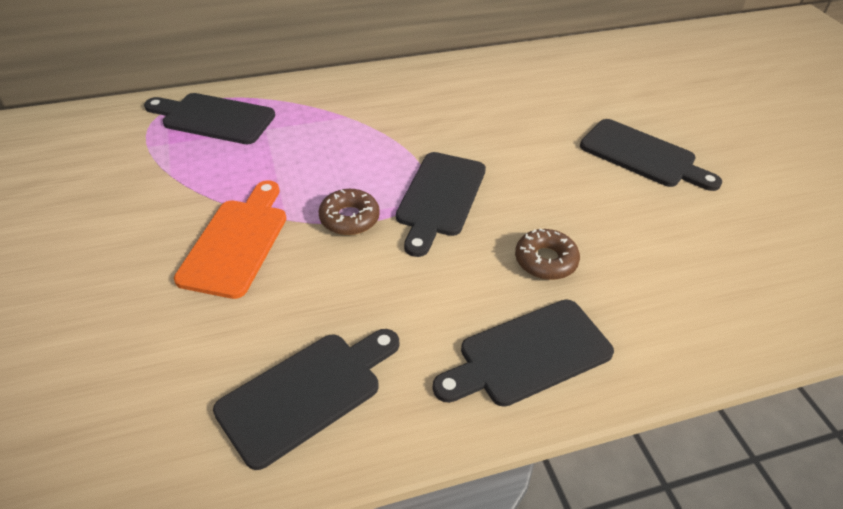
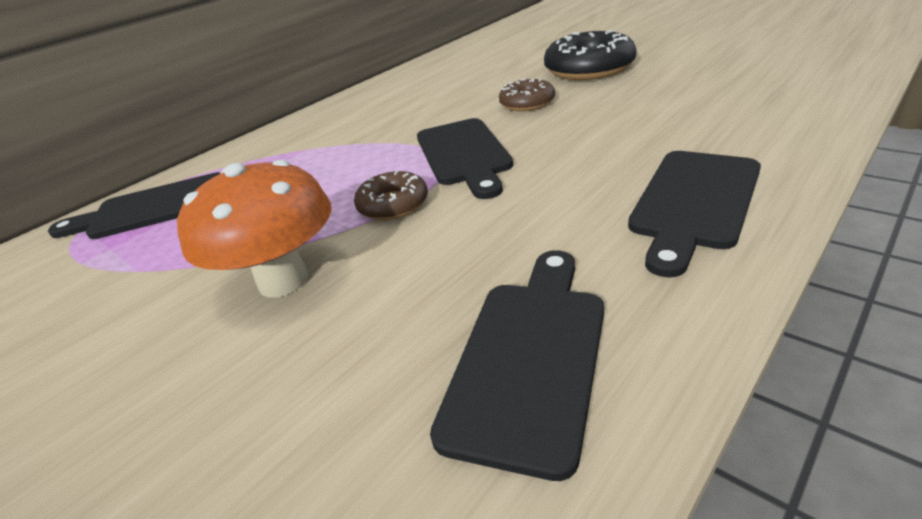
camera: 25 degrees left, 10 degrees down
orange cutting board [174,180,286,299] -> orange mushroom [177,159,331,297]
brown donut [515,229,580,280] -> brown donut moved to [499,79,555,111]
black cutting board [580,119,722,191] -> black donut [544,30,637,80]

